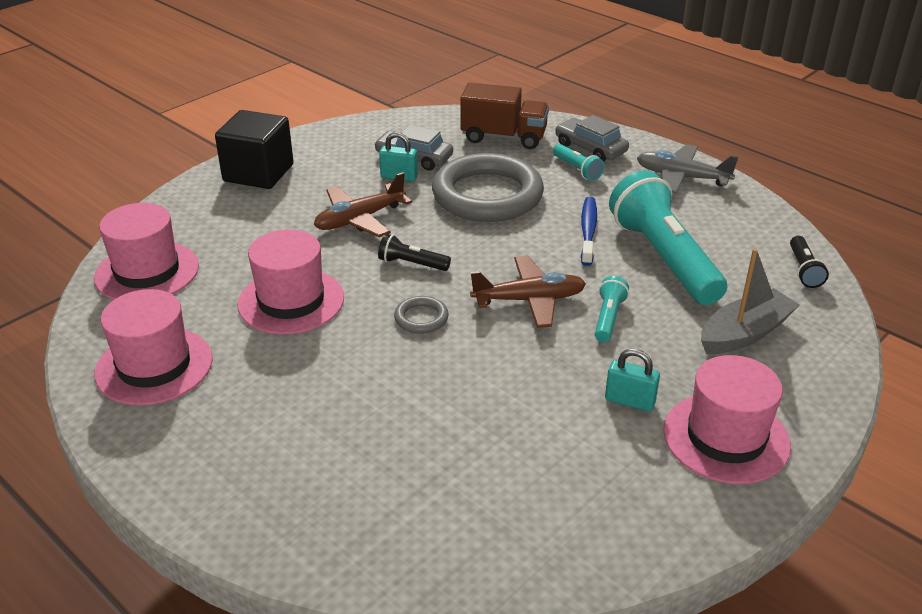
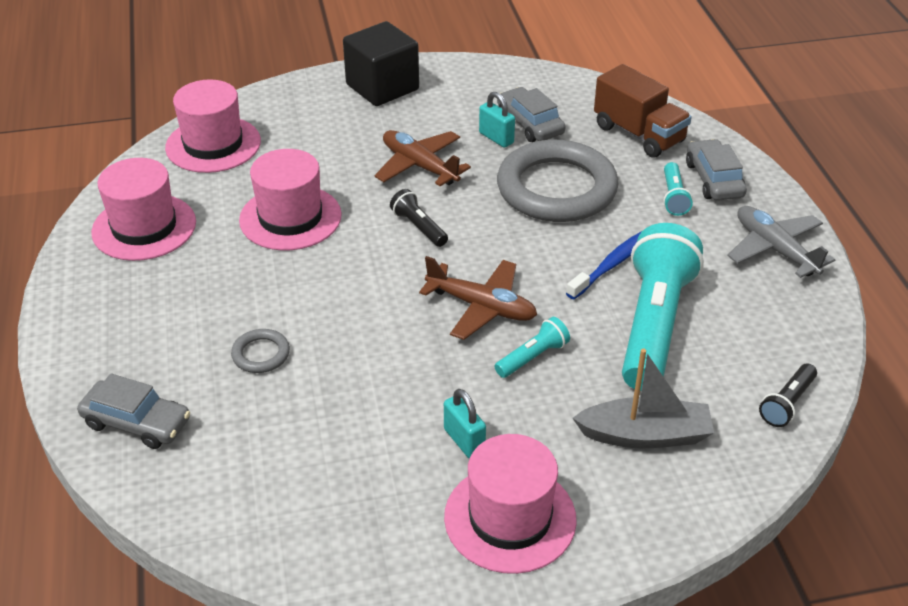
camera: 35 degrees right, 5 degrees up
brown plane [314,172,412,237] -> brown plane turned 45 degrees clockwise [374,130,471,186]
grey ring [394,296,449,334] -> grey ring moved to [231,329,290,373]
none -> grey car [77,373,190,449]

